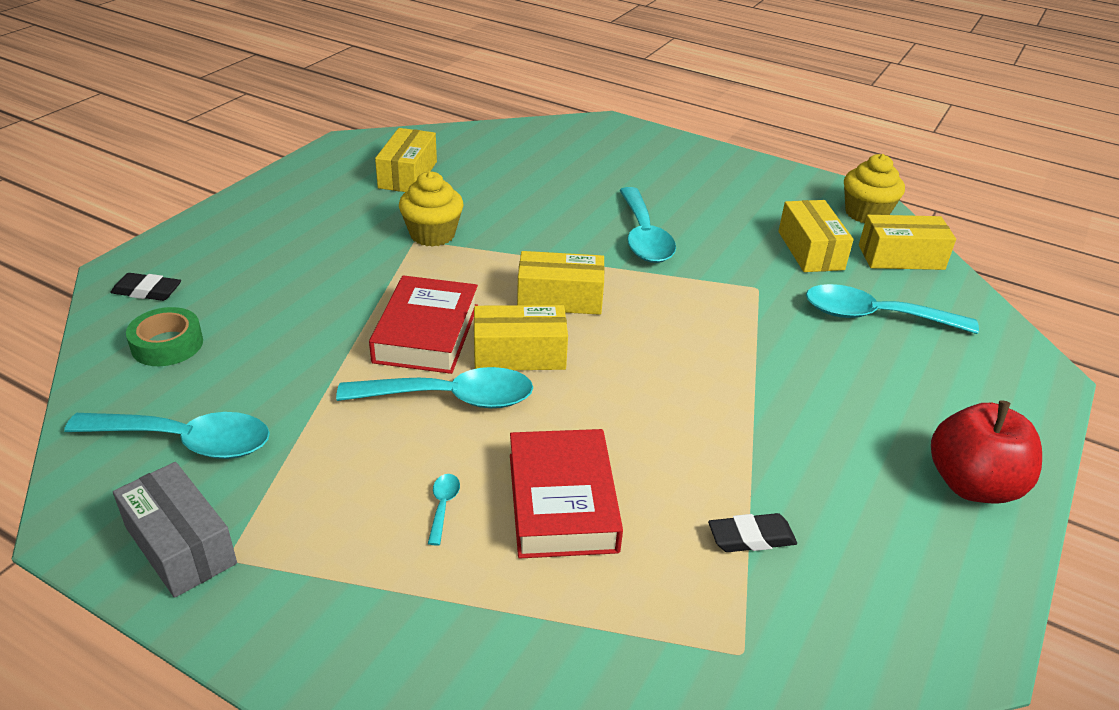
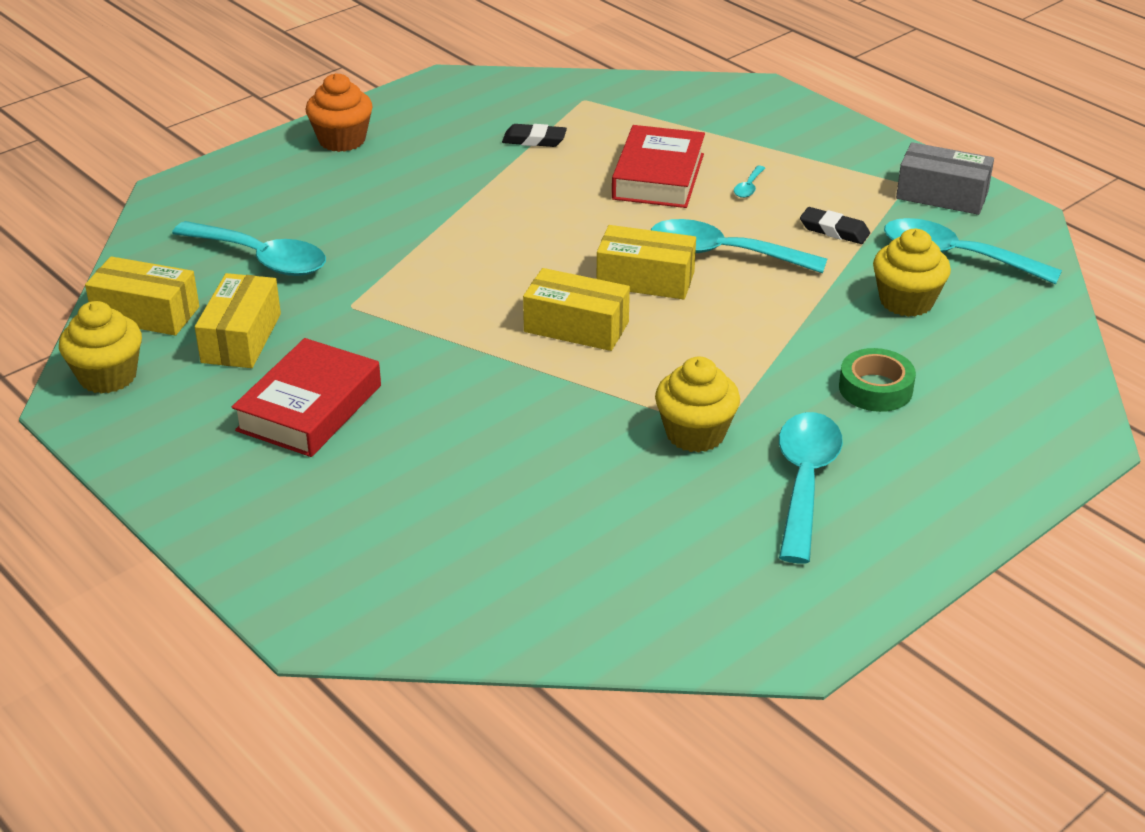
camera: 160 degrees left, 0 degrees up
black eraser [110,273,181,301] -> black eraser moved to [800,207,870,244]
grey box [113,462,237,598] -> grey box turned 45 degrees counterclockwise [896,142,994,215]
green tape [126,307,203,366] -> green tape moved to [839,348,916,412]
red book [369,275,478,374] -> red book moved to [232,338,381,457]
yellow box [375,128,437,192] -> none
turquoise spoon [619,187,676,263] -> turquoise spoon moved to [779,412,843,564]
red apple [931,400,1042,503] -> orange cupcake [305,73,373,152]
none -> yellow cupcake [873,229,951,317]

